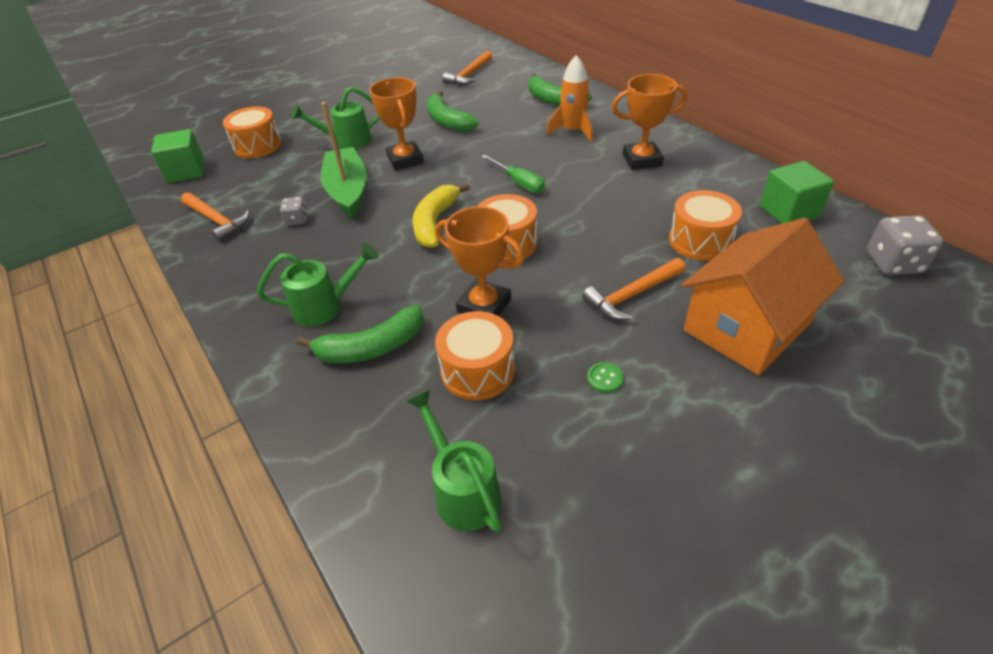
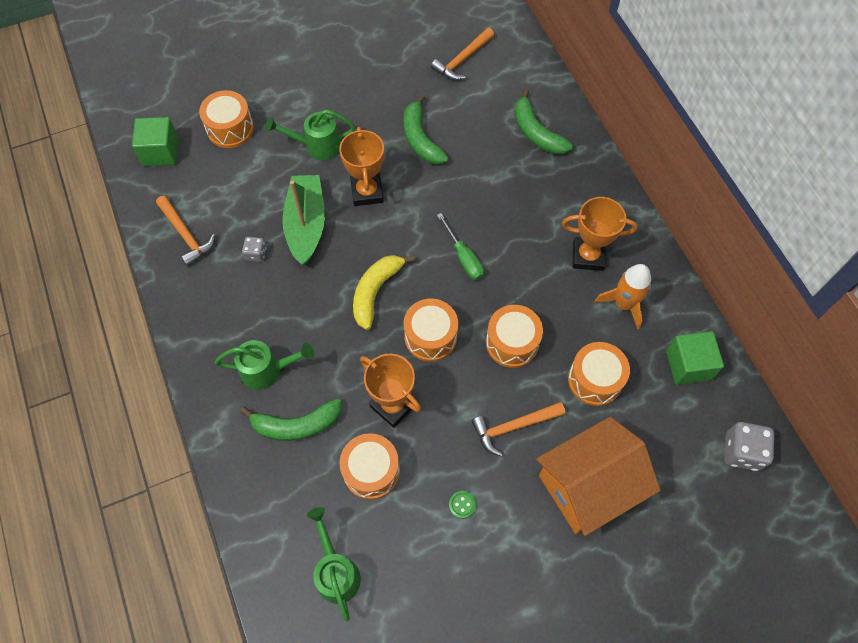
camera: 10 degrees right, 20 degrees up
orange rocket [546,55,593,142] -> orange rocket moved to [595,264,651,329]
none -> orange drum [486,305,543,368]

